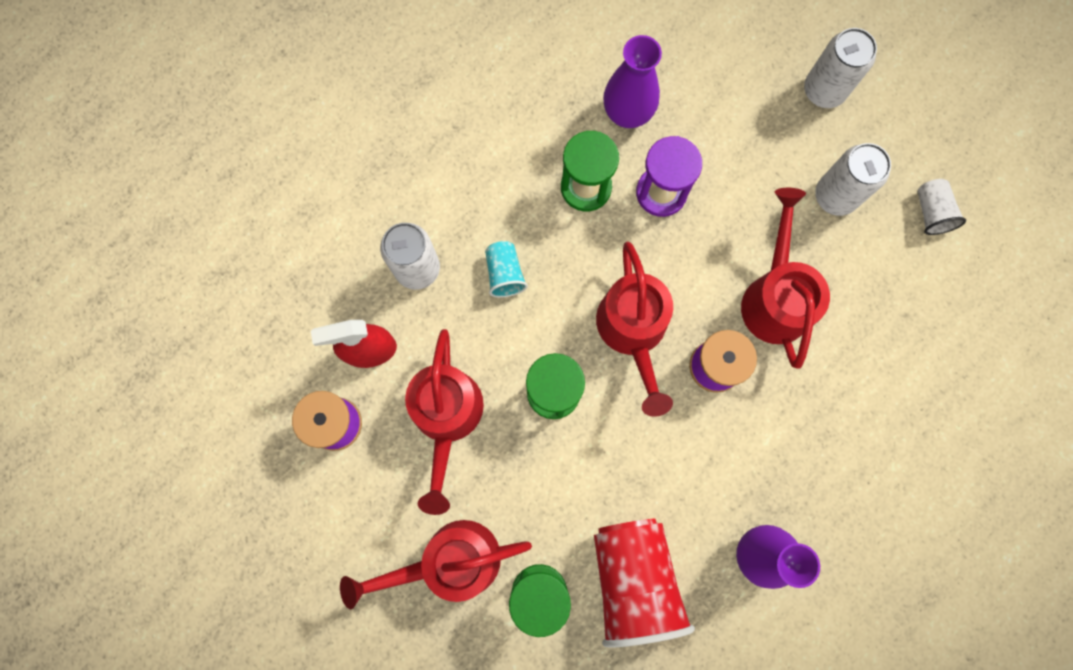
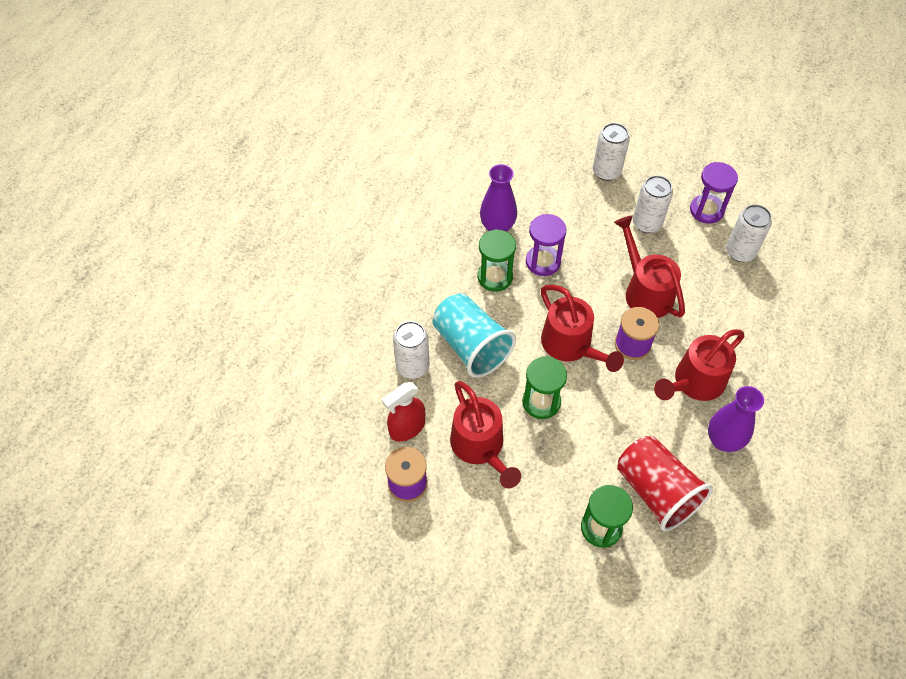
camera: 25 degrees left, 20 degrees down
red watering can [340,520,532,609] -> red watering can moved to [654,329,744,401]
turquoise cup [485,241,528,298] -> turquoise cup [432,293,516,378], size x2.14
white cup [917,179,966,235] -> purple hourglass [690,162,738,224]
none -> white can [726,204,772,262]

